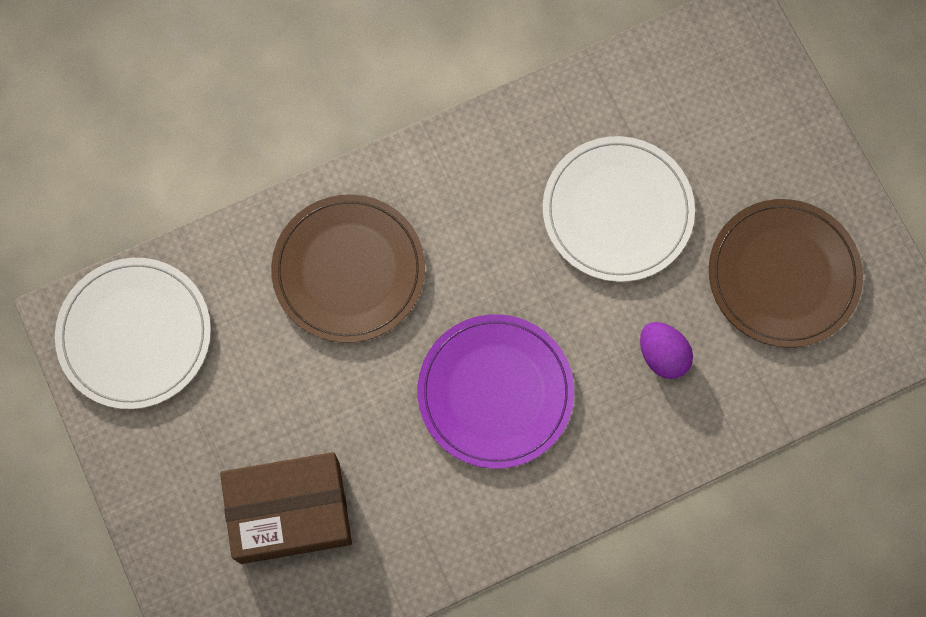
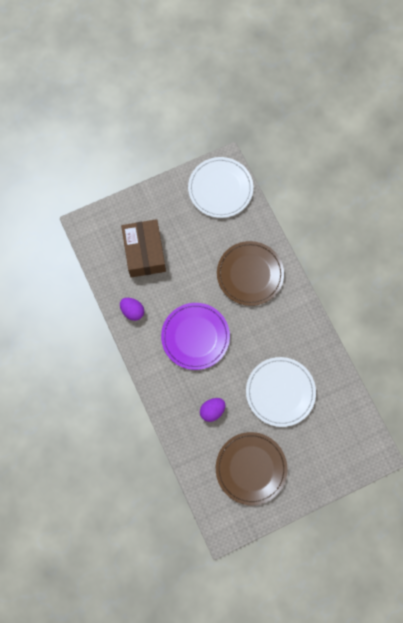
camera: 90 degrees right, 0 degrees up
none -> purple egg [120,298,144,321]

